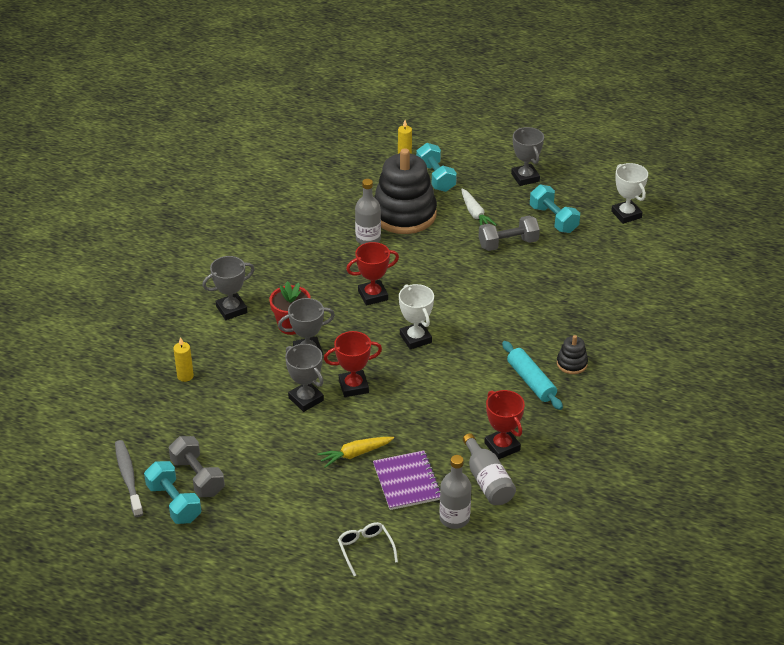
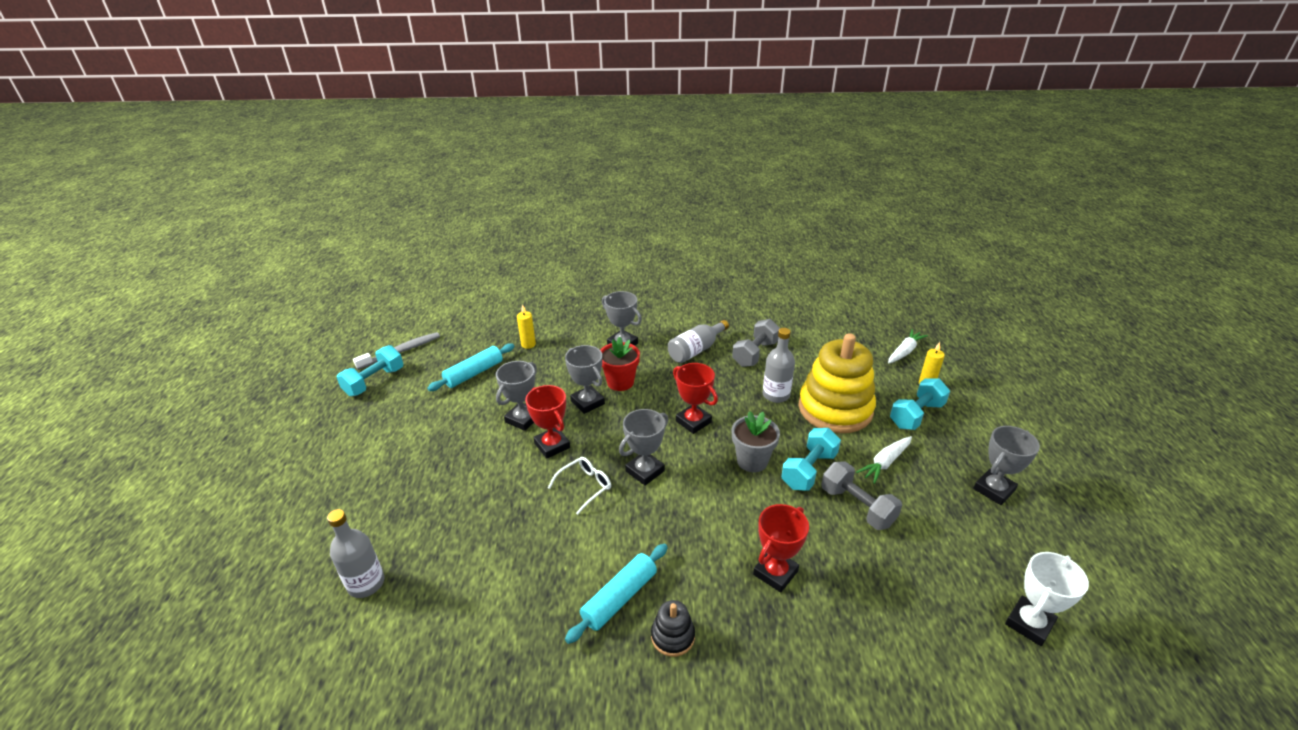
camera: 70 degrees right, 5 degrees down
grey dumbbell [169,436,225,497] -> grey dumbbell moved to [732,319,780,367]
yellow carrot [317,437,394,468] -> none
white glasses [338,522,398,576] -> white glasses moved to [548,457,611,515]
purple notebook [373,451,440,510] -> none
black stacking toy [374,148,437,234] -> yellow stacking toy [798,333,876,433]
white trophy [399,284,434,350] -> grey trophy [619,409,668,485]
grey bottle [463,433,516,505] -> grey bottle moved to [668,320,729,363]
red trophy [484,390,525,459] -> red trophy moved to [753,504,809,592]
turquoise dumbbell [530,185,580,233] -> turquoise dumbbell moved to [781,428,841,491]
none -> turquoise rolling pin [427,343,515,391]
none -> grey flower pot [732,411,780,472]
none -> white carrot [888,329,928,363]

